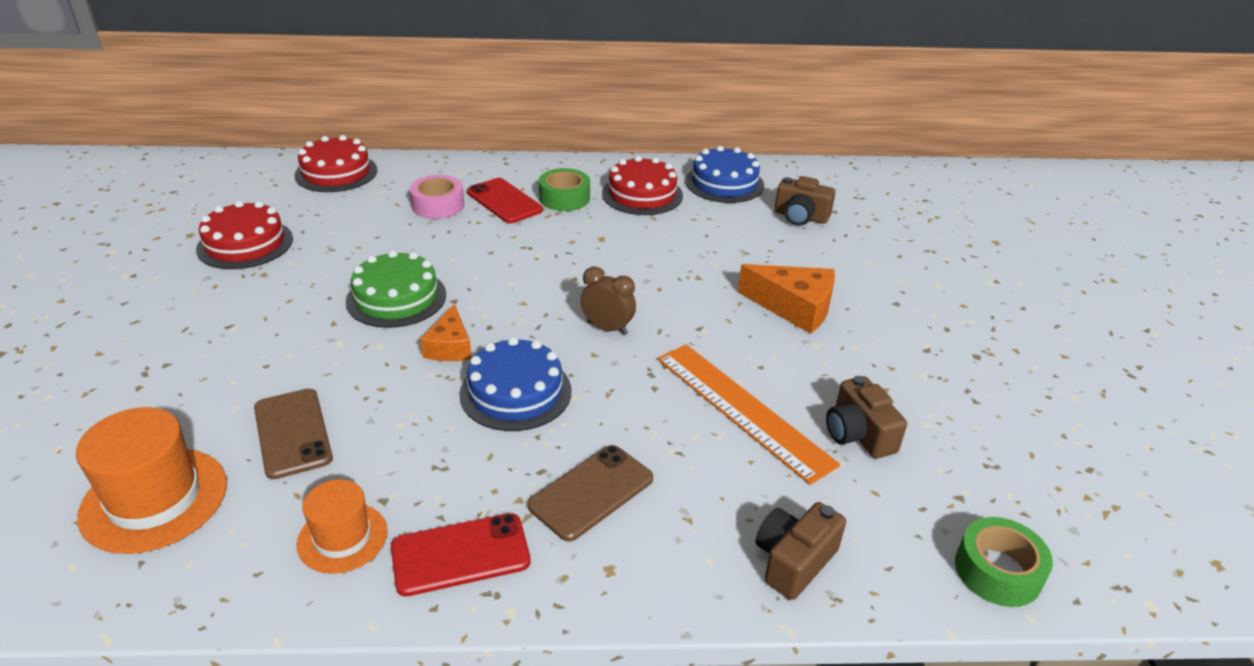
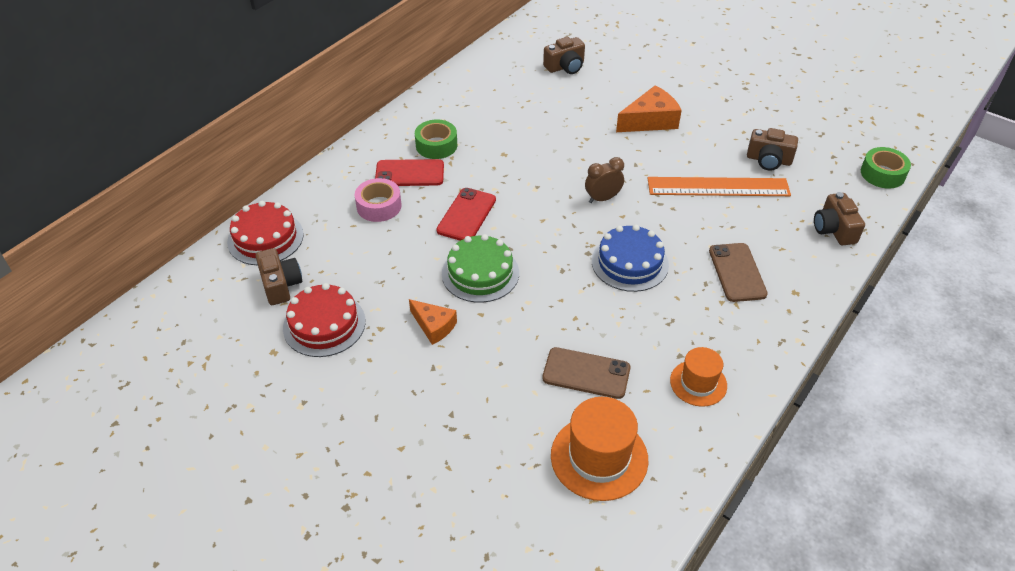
camera: 50 degrees left, 10 degrees up
red phone [391,513,531,597] -> red phone moved to [436,188,496,241]
orange cheese [420,304,471,361] -> orange cheese moved to [409,299,457,345]
red cake [602,156,683,215] -> none
blue cake [685,146,764,203] -> none
none -> brown camera [255,248,302,305]

